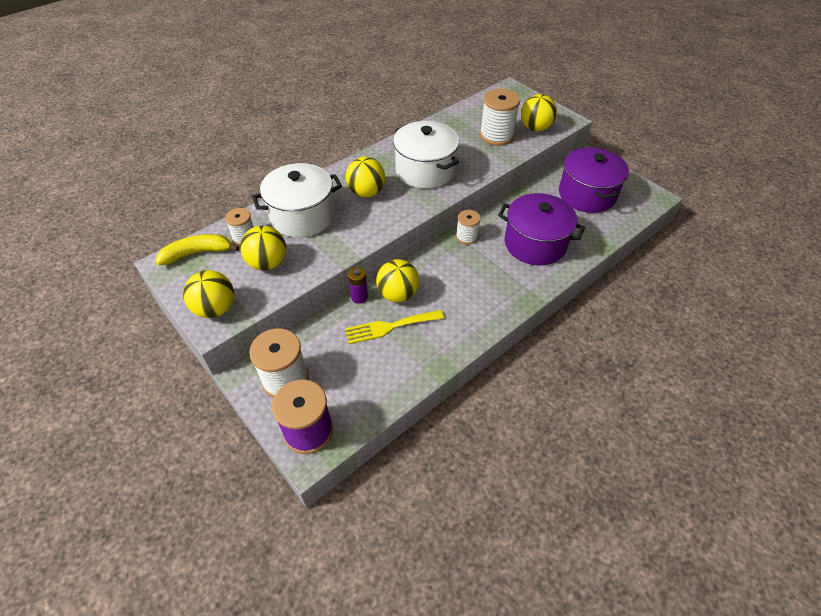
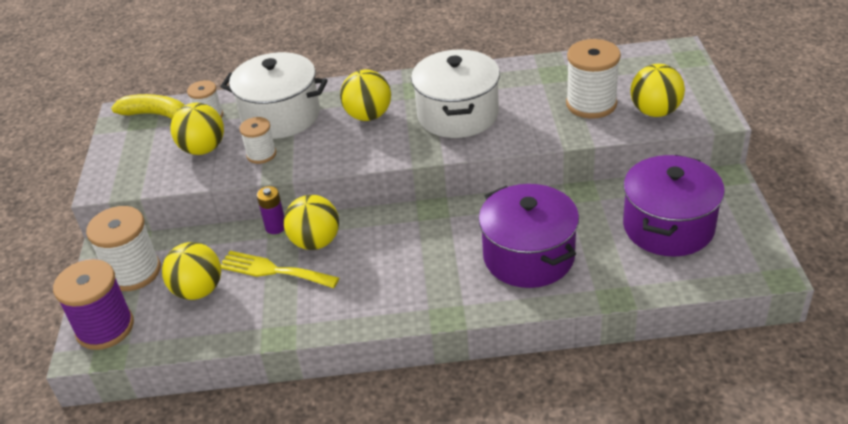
camera: 40 degrees right, 10 degrees down
yellow ball [183,270,234,318] -> yellow ball moved to [162,242,221,300]
white spool [456,210,481,245] -> white spool moved to [239,117,276,164]

